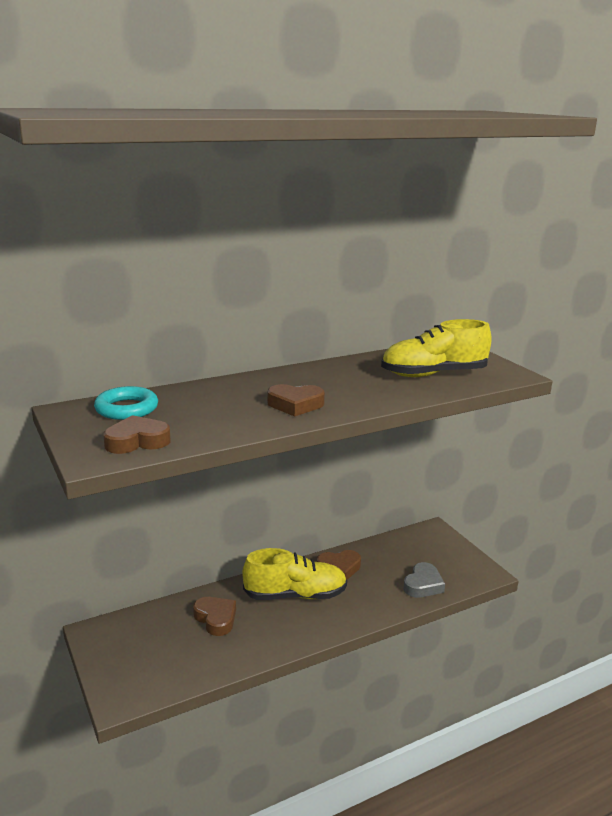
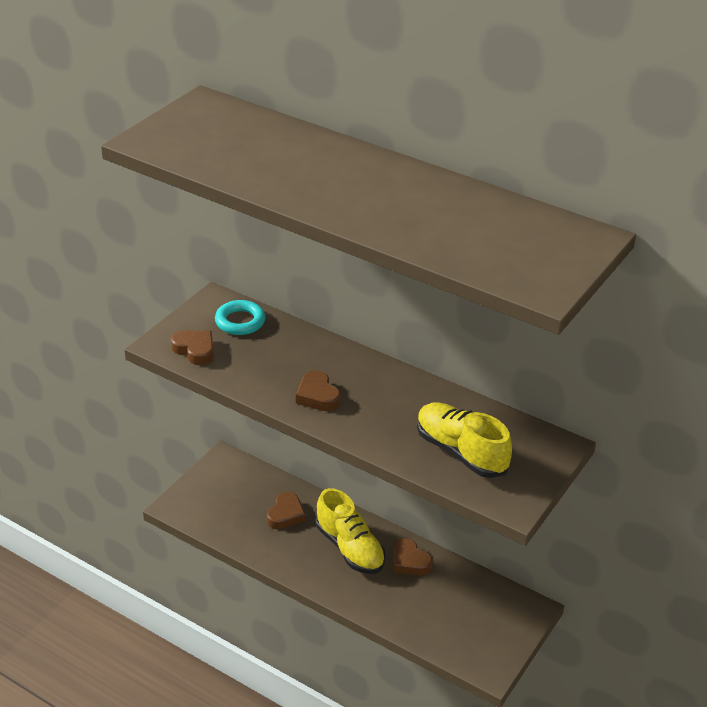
camera: 60 degrees right, 15 degrees up
grey heart [403,562,445,598] -> none

